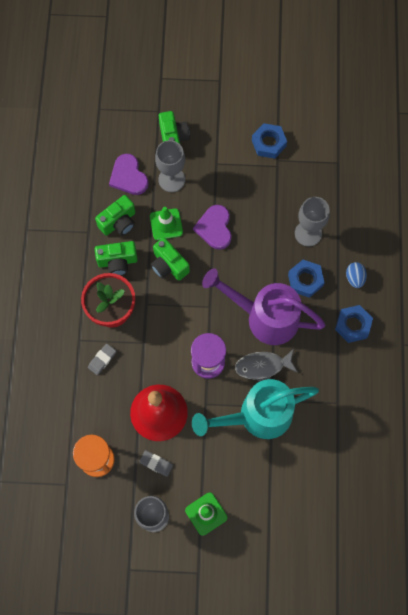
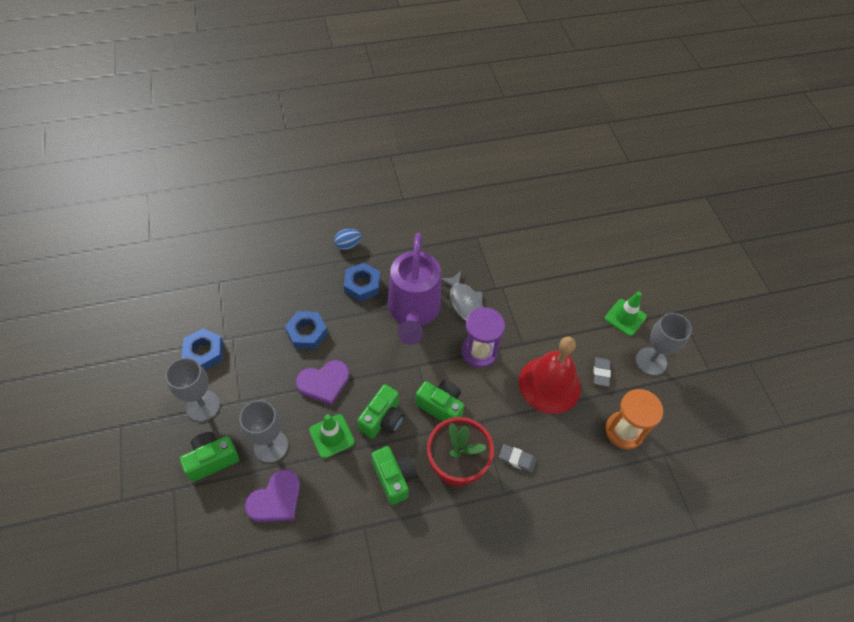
camera: 110 degrees left, 15 degrees down
green camera [95,195,136,236] -> green camera moved to [415,380,465,421]
turquoise watering can [192,379,319,439] -> none
grey goblet [295,197,330,247] -> grey goblet moved to [165,358,220,422]
blue nut [335,305,373,343] -> blue nut moved to [285,311,328,349]

